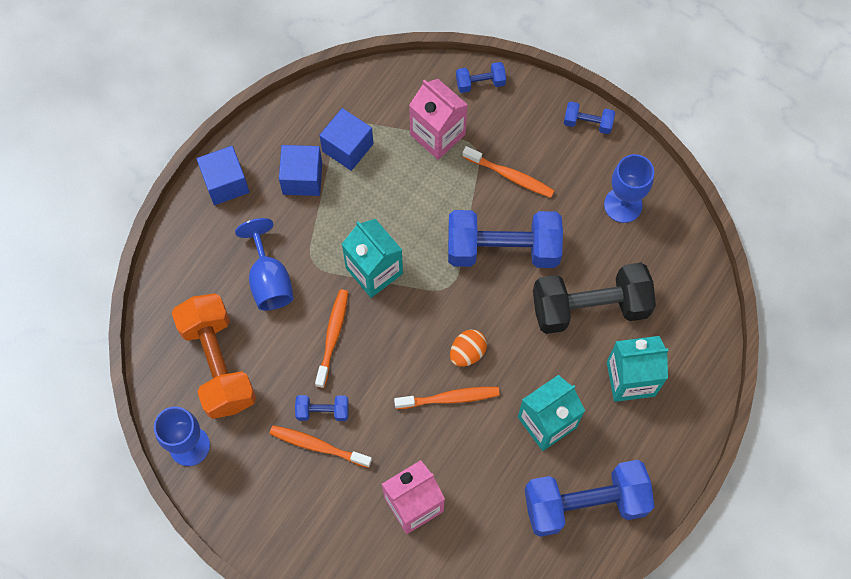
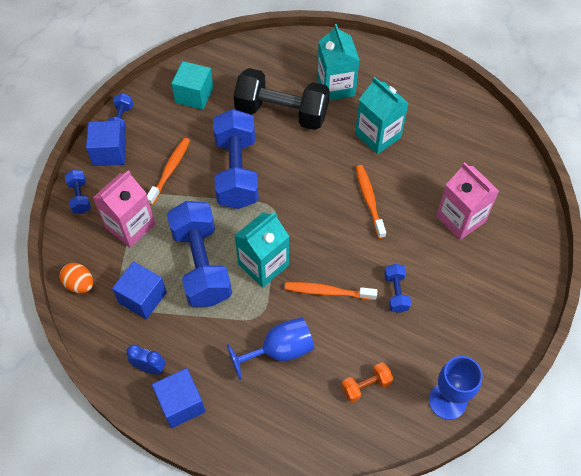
camera: 95 degrees left, 10 degrees down
orange dumbbell [172,293,256,419] -> orange dumbbell [342,362,393,403], size x0.45
orange toothbrush [269,425,372,468] -> none
blue cube [279,145,322,196] -> blue cube moved to [86,121,126,166]
orange egg [450,330,487,367] -> orange egg moved to [60,263,93,293]
blue dumbbell [525,460,654,537] -> blue dumbbell moved to [167,201,232,307]
black dumbbell [533,263,656,334] -> black dumbbell turned 60 degrees counterclockwise [233,68,330,130]
blue goblet [604,154,654,223] -> turquoise cube [171,61,213,110]
none -> blue clock [127,345,165,375]

